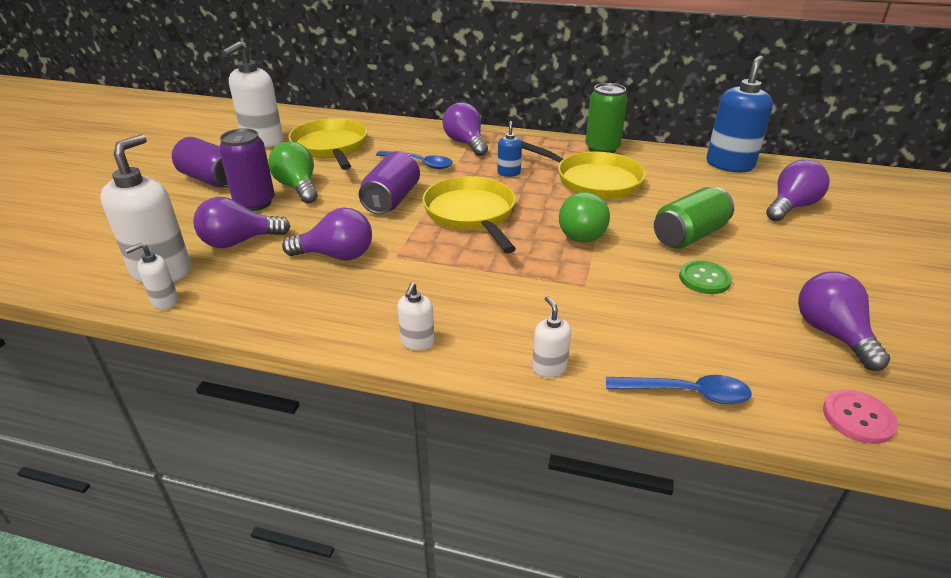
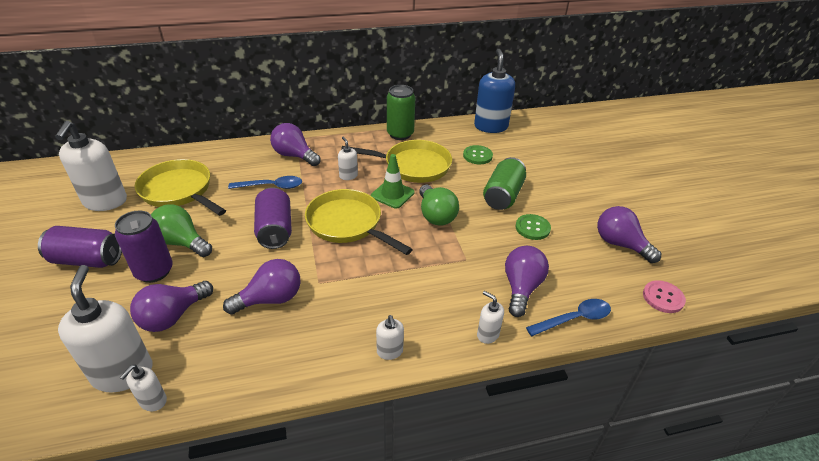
camera: 30 degrees left, 5 degrees up
blue soap dispenser [497,121,522,177] -> white soap dispenser [338,137,358,180]
purple light bulb [766,160,830,221] -> purple light bulb moved to [505,246,549,317]
none -> green traffic cone [371,154,415,209]
none -> green button [463,145,493,164]

